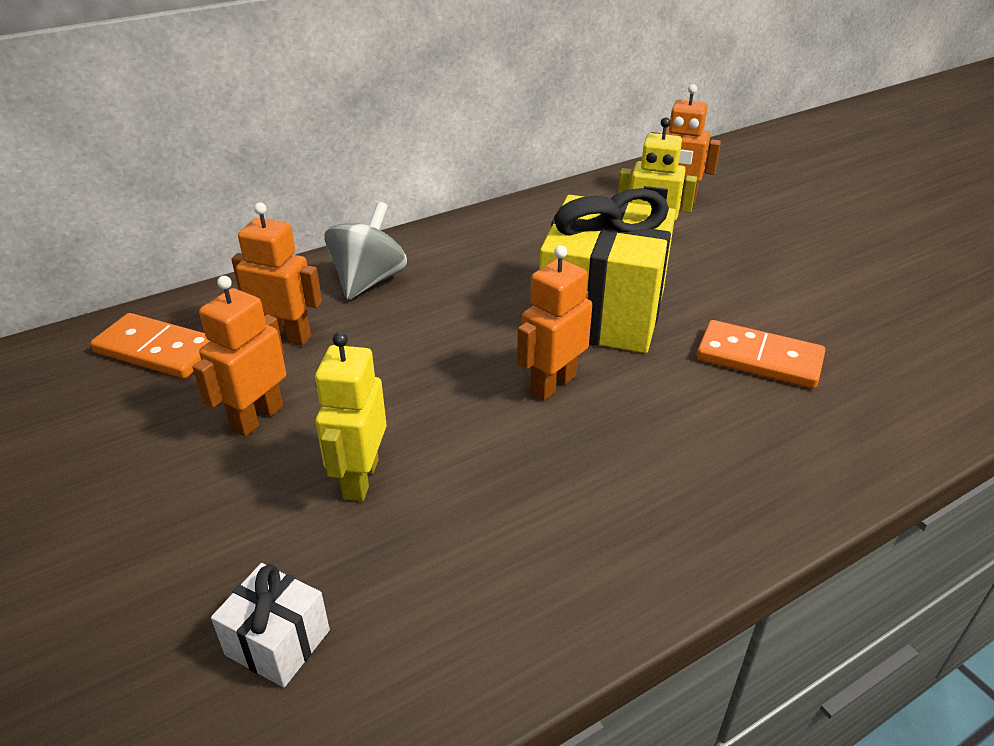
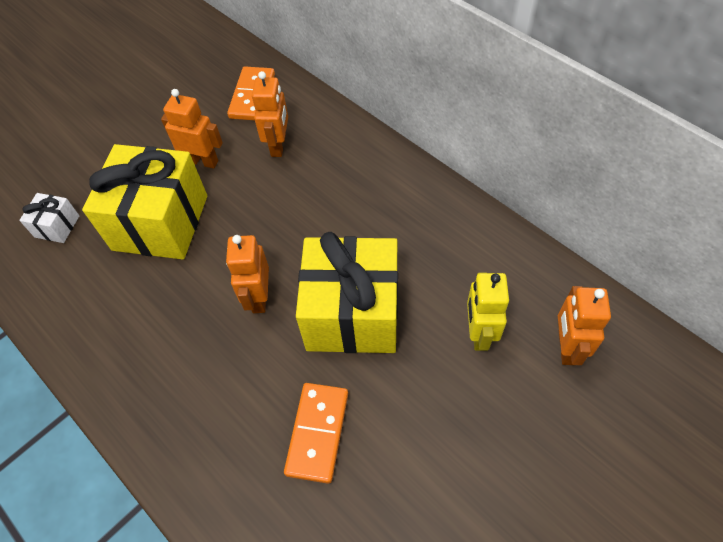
camera: 80 degrees right, 20 degrees up
yellow robot [315,332,387,501] -> yellow gift [82,144,207,260]
grey spinning top [324,202,407,300] -> none
orange robot [517,245,592,401] -> orange robot turned 120 degrees counterclockwise [226,235,269,313]

